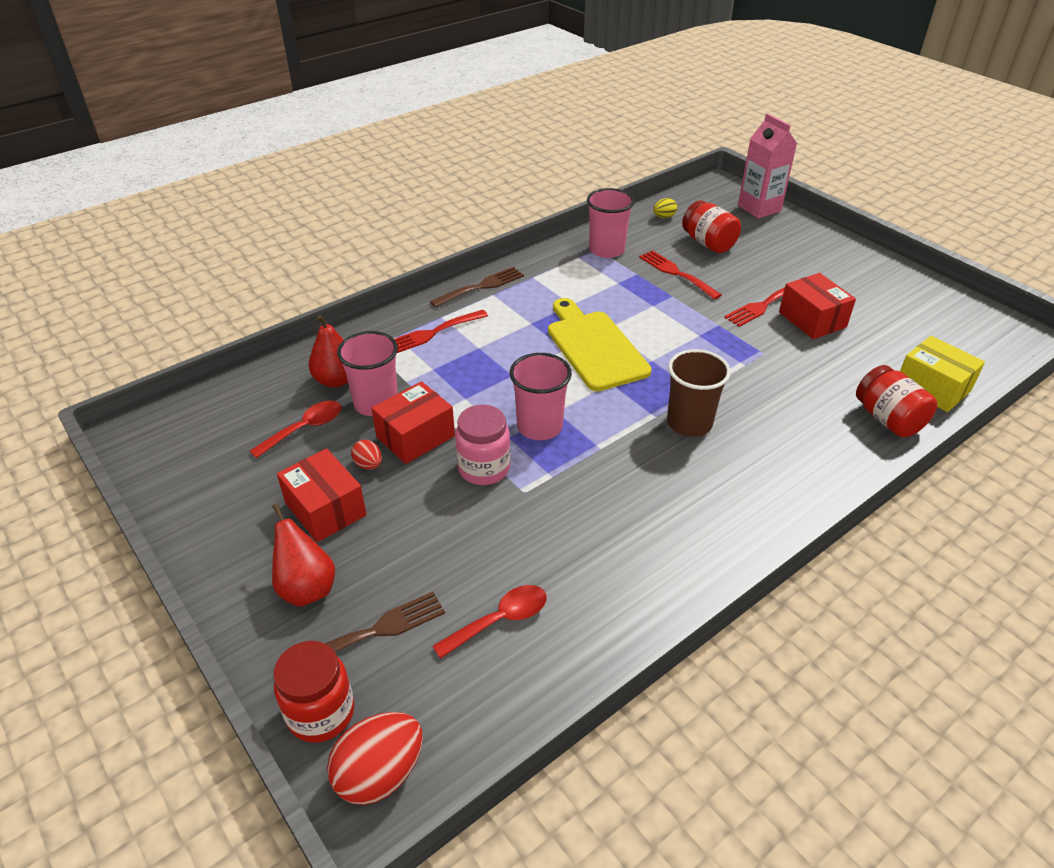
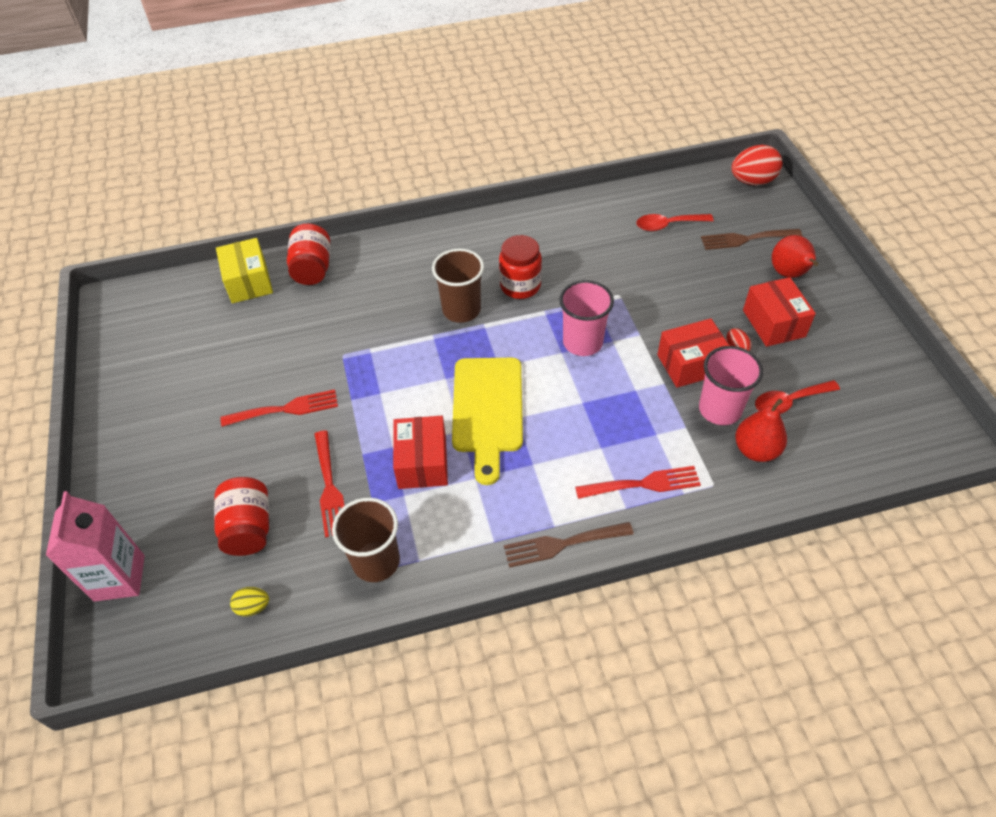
camera: 155 degrees left, 10 degrees up
red jar [273,641,354,743] -> red jar moved to [499,235,542,299]
pink jar [455,405,511,485] -> none
pink cup [587,188,634,258] -> brown cup [332,498,400,582]
red box [779,273,856,339] -> red box moved to [393,416,448,489]

